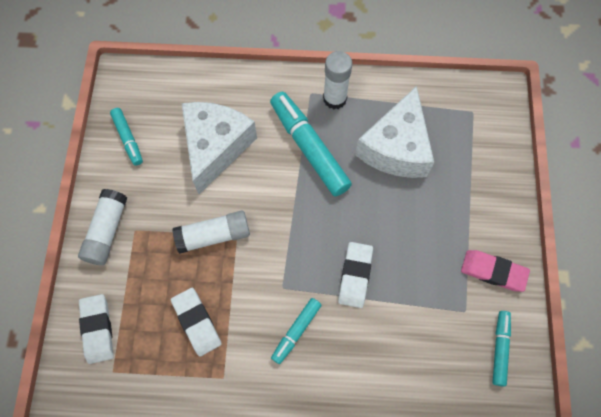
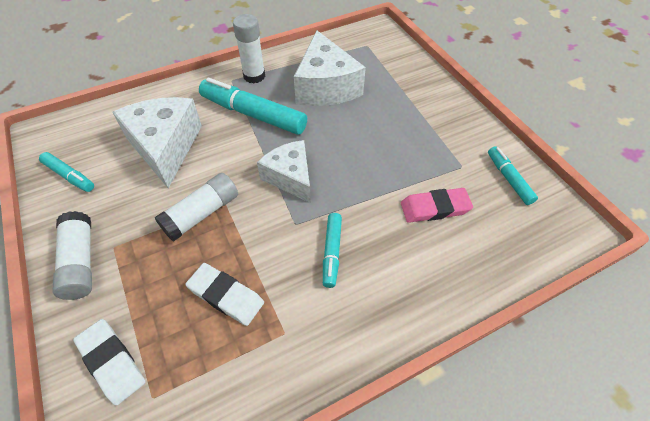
camera: 30 degrees left, 15 degrees down
white eraser [338,242,373,308] -> none
pink eraser [461,250,530,292] -> pink eraser moved to [401,188,473,223]
none -> white cheese [257,140,311,203]

